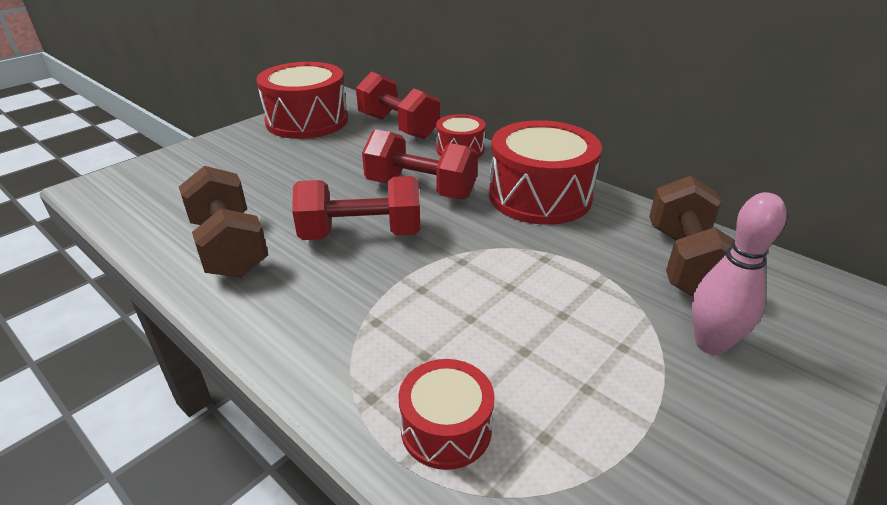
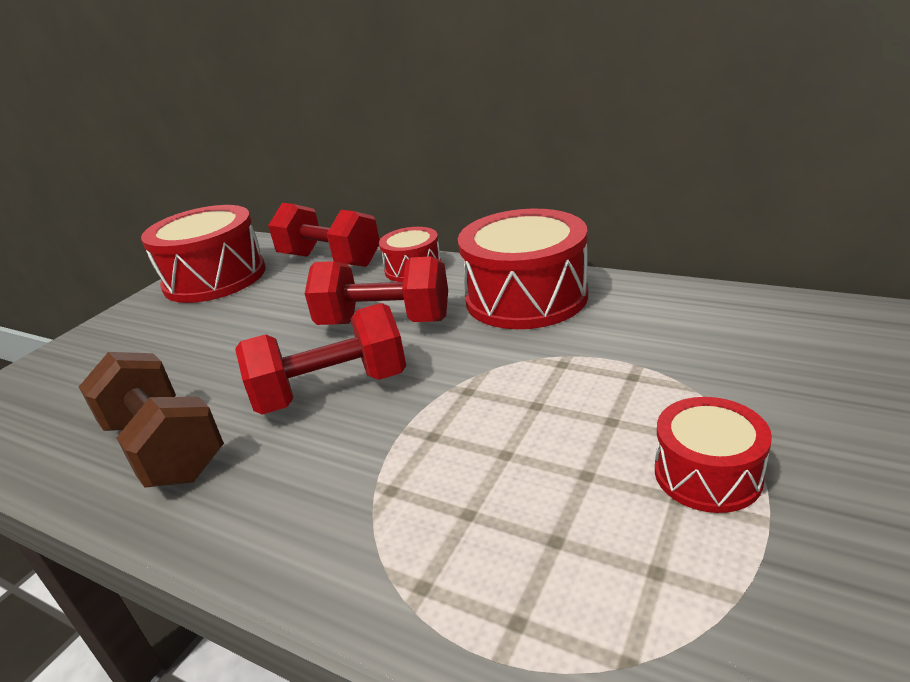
camera: 10 degrees left, 5 degrees down
red drum [399,359,495,470] -> red drum moved to [655,397,772,513]
brown dumbbell [649,175,734,297] -> none
pink bowling pin [692,192,786,355] -> none

